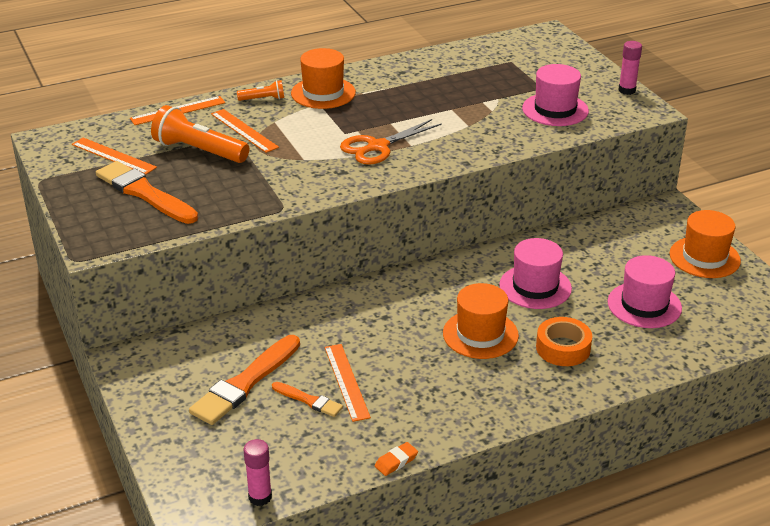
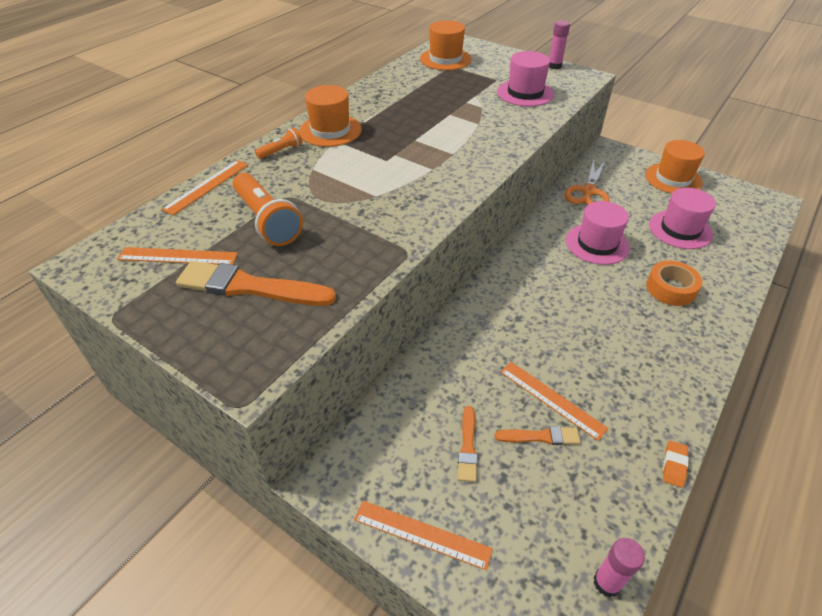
camera: 30 degrees left, 10 degrees up
orange flashlight [151,105,249,163] -> orange flashlight turned 120 degrees counterclockwise [233,173,303,246]
orange brush [189,335,300,425] -> orange brush [458,406,478,482], size x0.53
orange ruler [211,109,279,153] -> orange ruler moved to [354,501,493,570]
orange scissors [340,119,442,165] -> orange scissors moved to [564,159,609,205]
orange hat [443,283,519,359] -> orange hat moved to [420,20,472,70]

